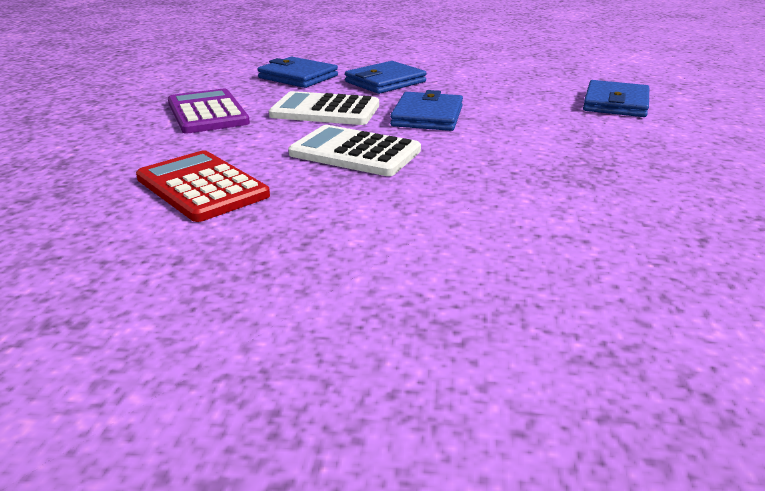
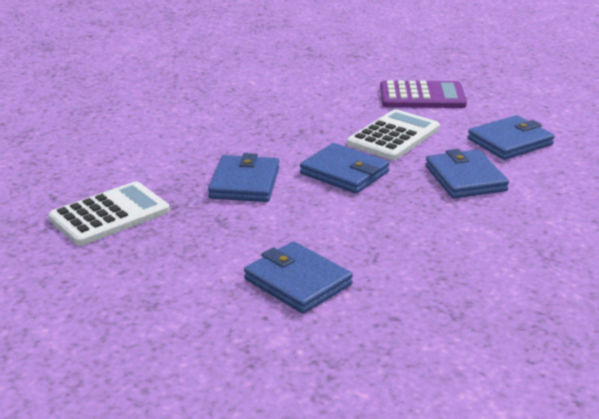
camera: 115 degrees right, 0 degrees up
red calculator [136,150,270,222] -> none
white calculator [289,125,421,176] -> white calculator moved to [48,181,170,246]
none -> blue wallet [208,153,279,202]

